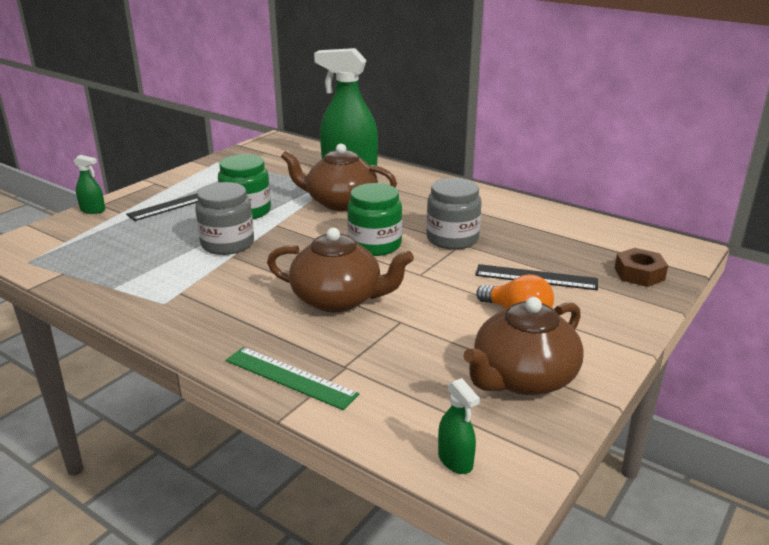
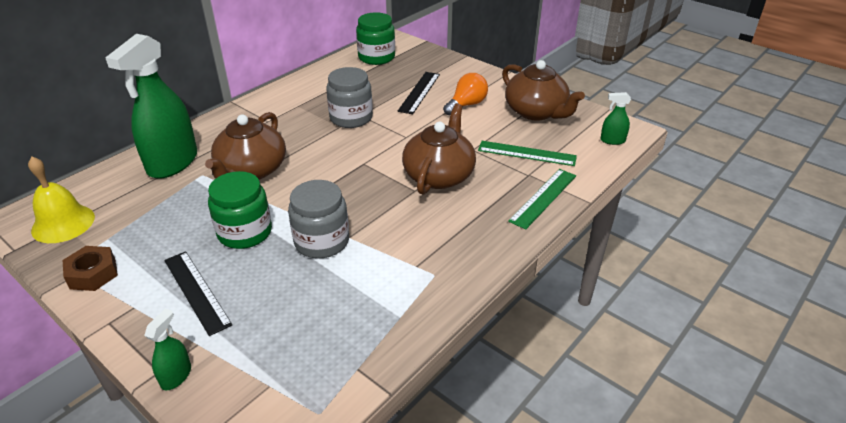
camera: 85 degrees left, 10 degrees up
green jar [347,183,402,256] -> green jar moved to [356,12,395,65]
green spray bottle [438,378,480,474] -> green spray bottle turned 150 degrees counterclockwise [600,92,631,145]
brown nut [615,248,668,287] -> brown nut moved to [63,246,118,291]
none -> yellow bell [28,157,95,243]
none -> green ruler [478,141,577,166]

